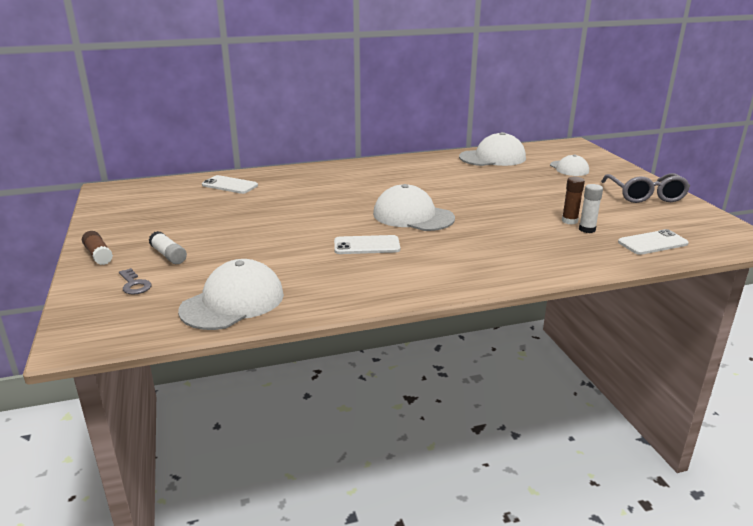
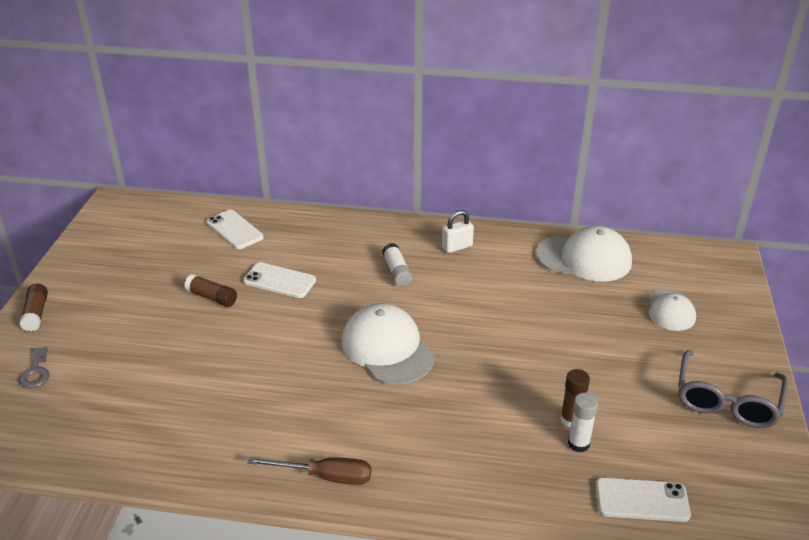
camera: 25 degrees right, 10 degrees up
white glue stick [149,231,187,264] -> white glue stick moved to [382,243,412,286]
white cap [178,259,284,330] -> none
white phone [334,235,400,254] -> white phone moved to [243,262,316,298]
none -> brown glue stick [184,274,237,307]
none -> brown screwdriver [247,457,371,485]
none -> white padlock [442,210,474,253]

